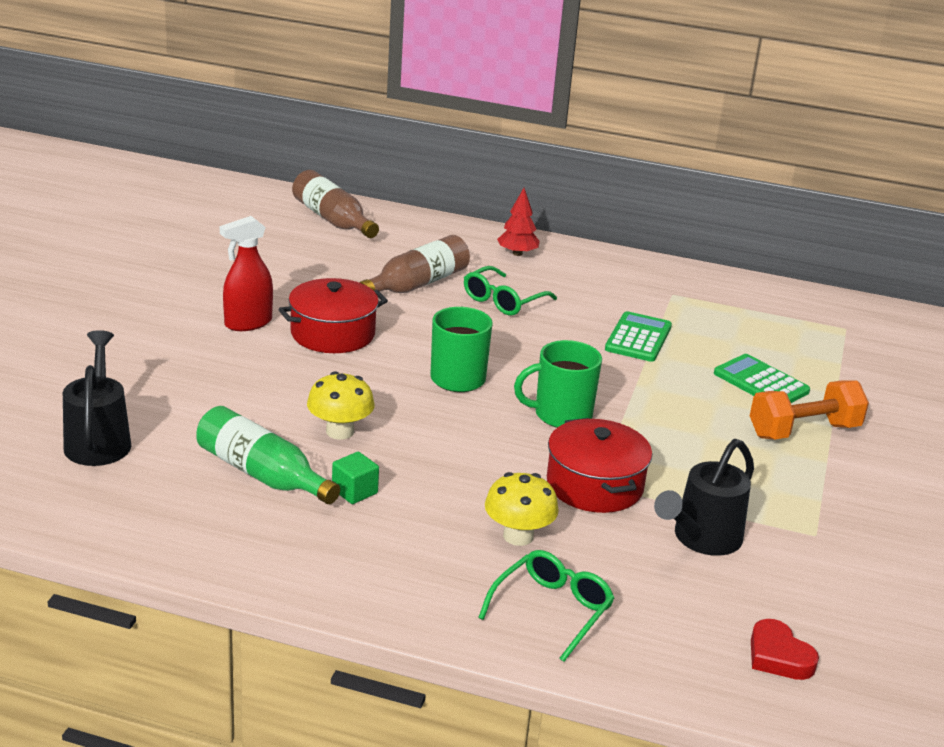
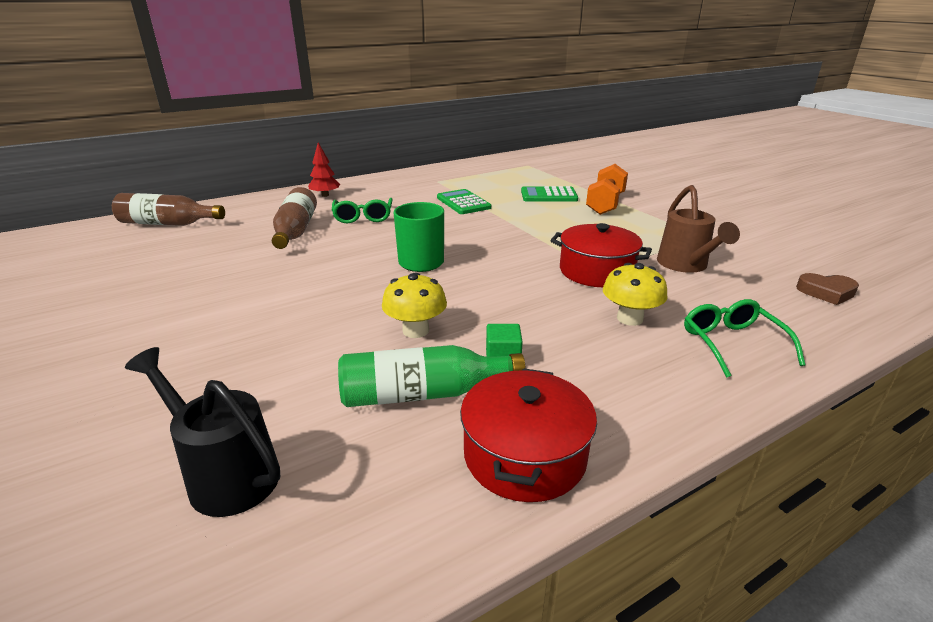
camera: 45 degrees left, 0 degrees up
red spray bottle [220,216,273,331] -> none
red pot [278,278,388,353] -> red pot moved to [460,368,597,502]
green mug [514,340,602,428] -> none
black watering can [654,439,754,556] -> brown watering can [657,185,740,273]
red heart [751,619,819,680] -> brown heart [796,273,859,305]

